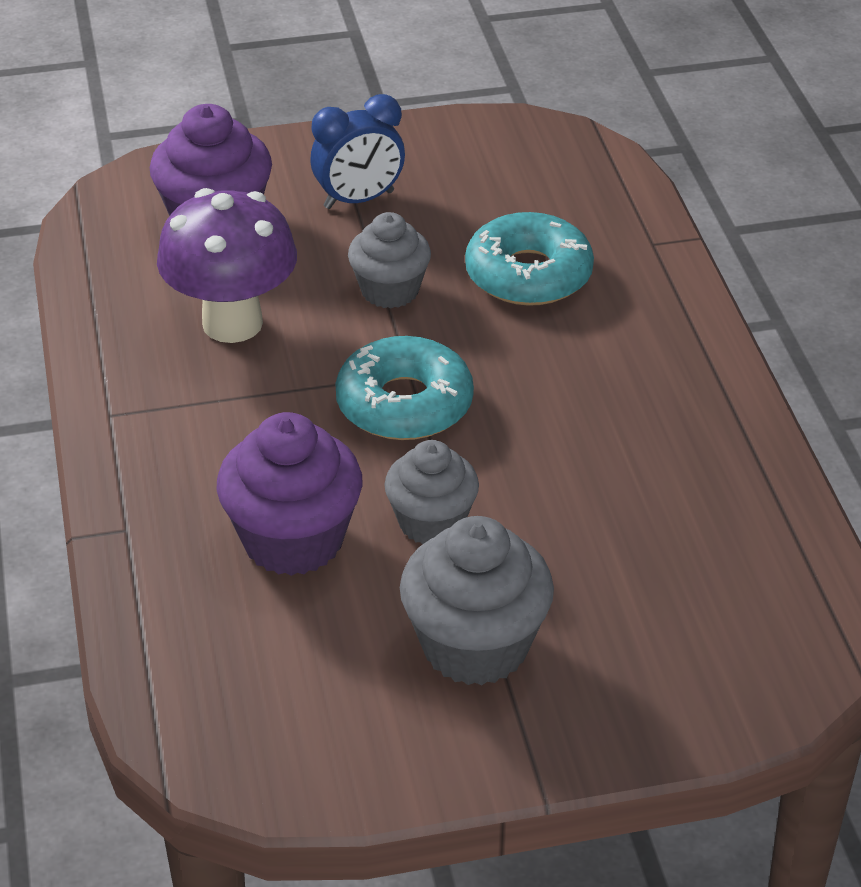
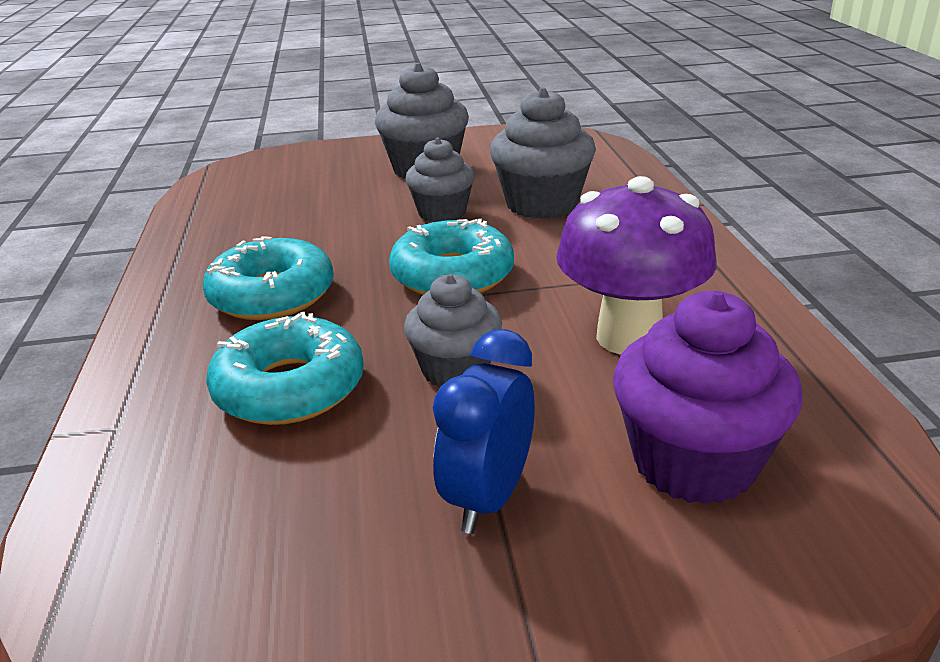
camera: 175 degrees left, 10 degrees down
purple cupcake [216,412,363,576] -> grey cupcake [490,87,596,219]
blue clock [310,94,405,209] -> blue clock turned 45 degrees counterclockwise [433,329,535,534]
none -> turquoise donut [203,236,334,320]

